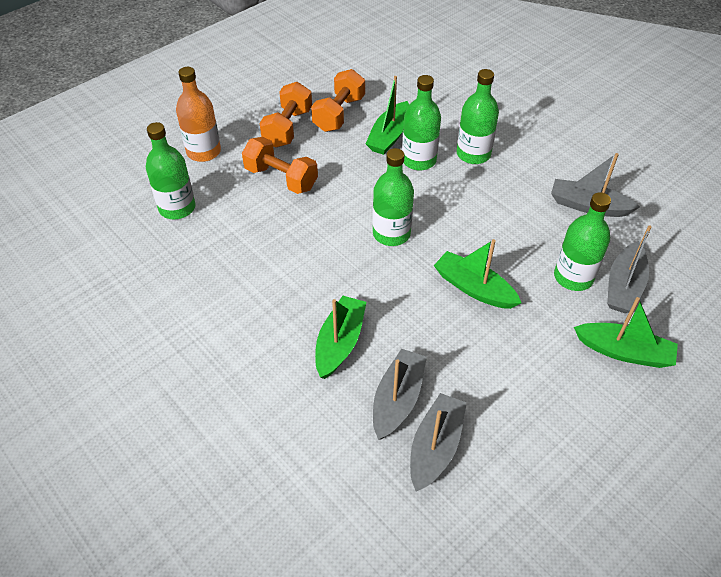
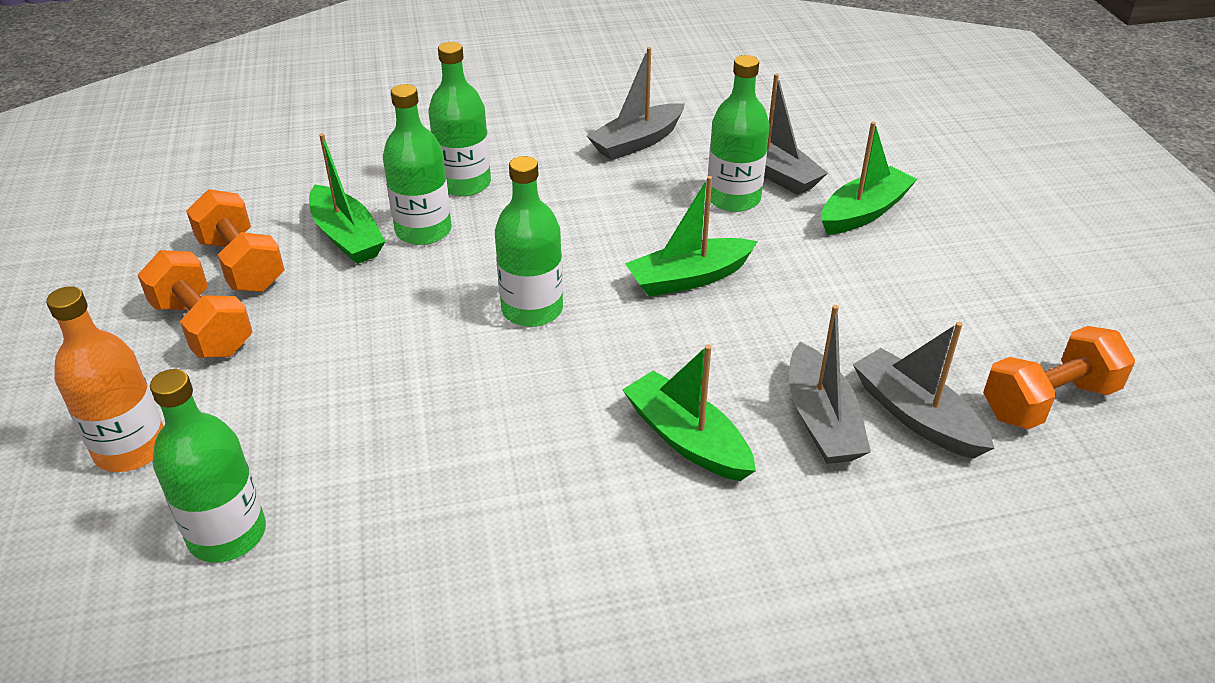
camera: 60 degrees left, 10 degrees down
orange dumbbell [242,137,318,194] -> orange dumbbell moved to [983,326,1135,430]
grey boat [373,349,427,440] -> grey boat turned 150 degrees counterclockwise [789,305,871,464]

